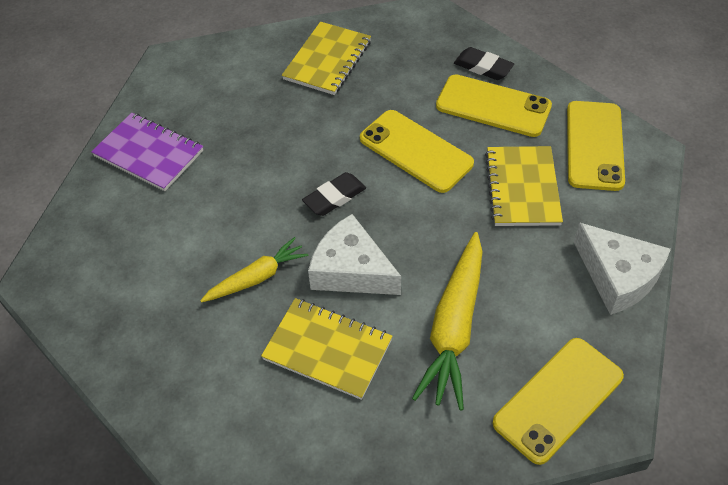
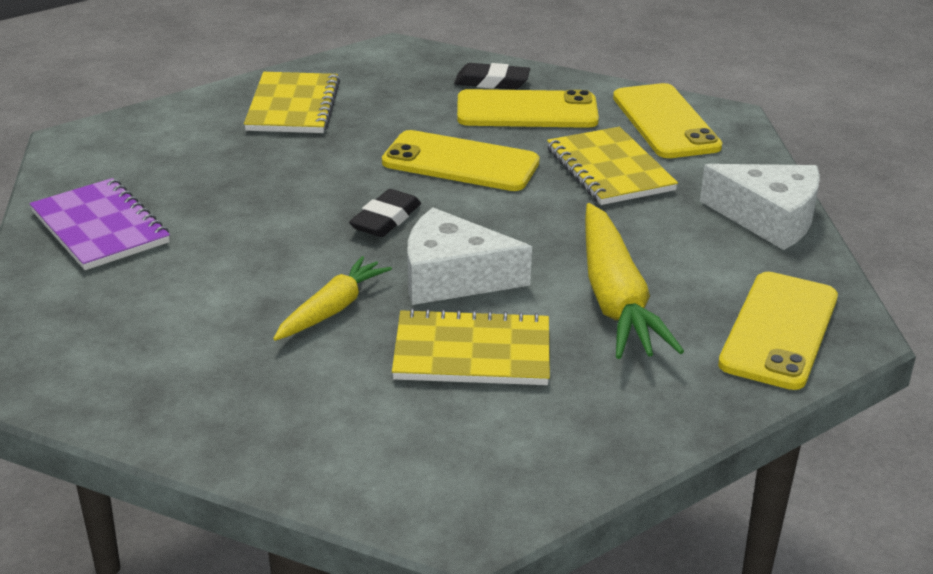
camera: 25 degrees left, 20 degrees down
purple notebook [91,113,203,191] -> purple notebook turned 45 degrees clockwise [30,178,170,270]

